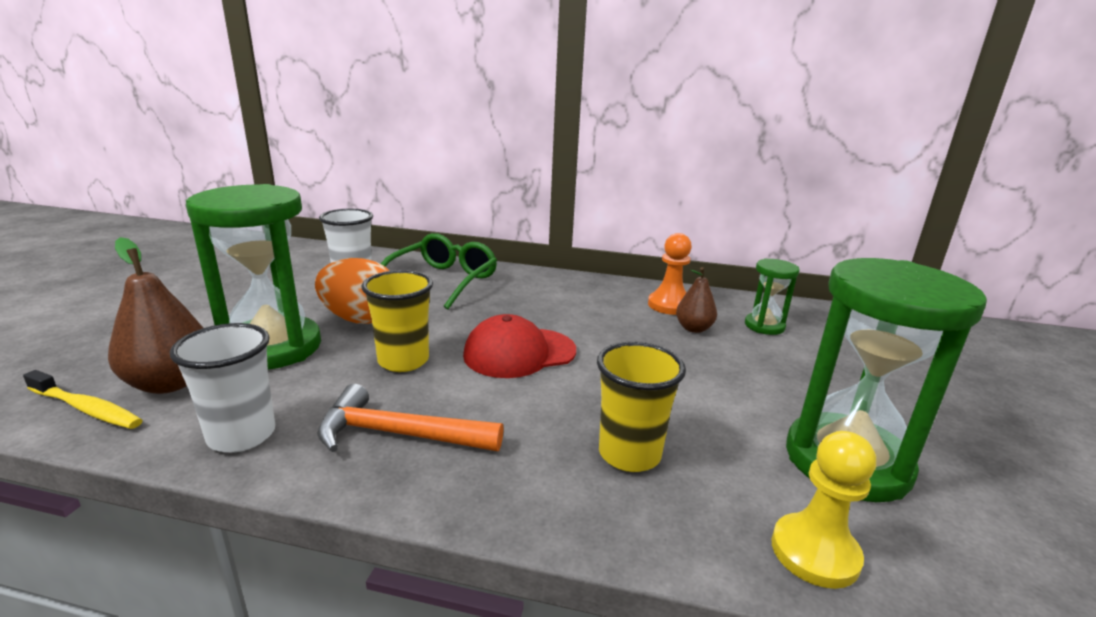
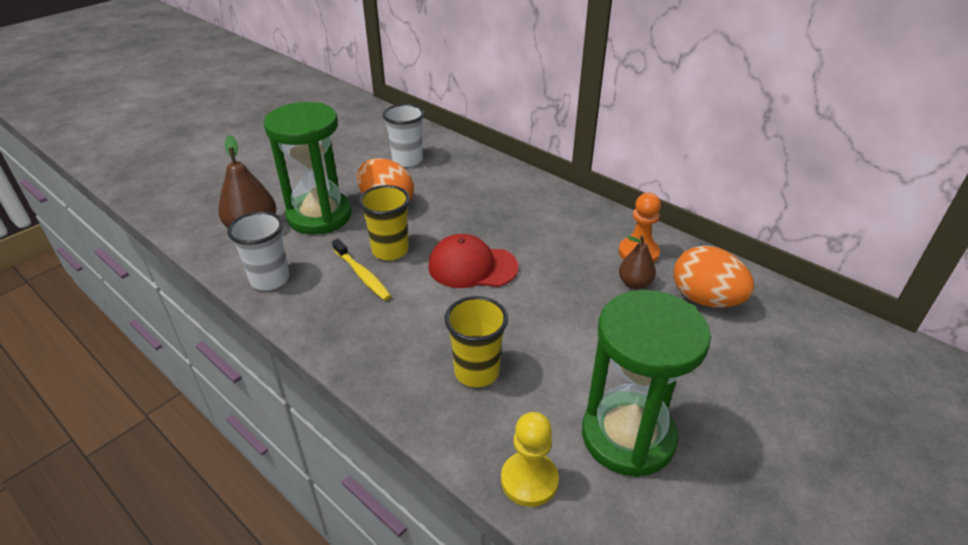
camera: 30 degrees right, 15 degrees up
yellow toothbrush [23,370,143,429] -> yellow toothbrush moved to [332,239,391,301]
orange hammer [317,384,504,452] -> none
green glasses [381,233,497,309] -> none
green hourglass [745,258,800,335] -> orange egg [674,246,754,308]

